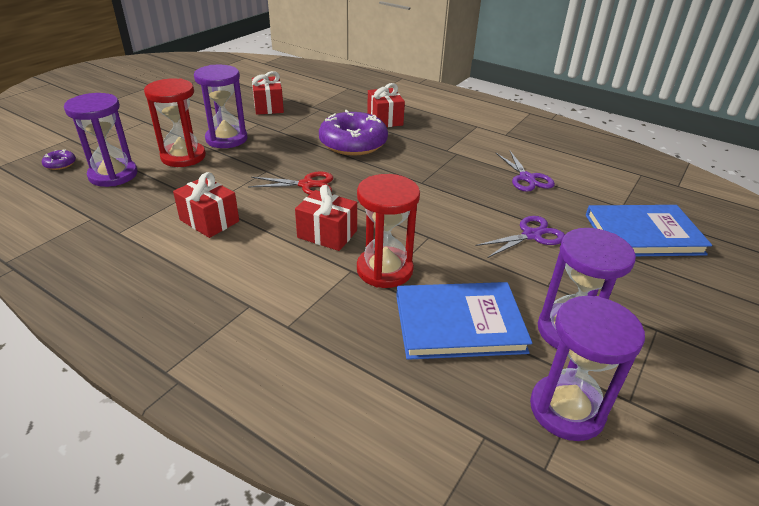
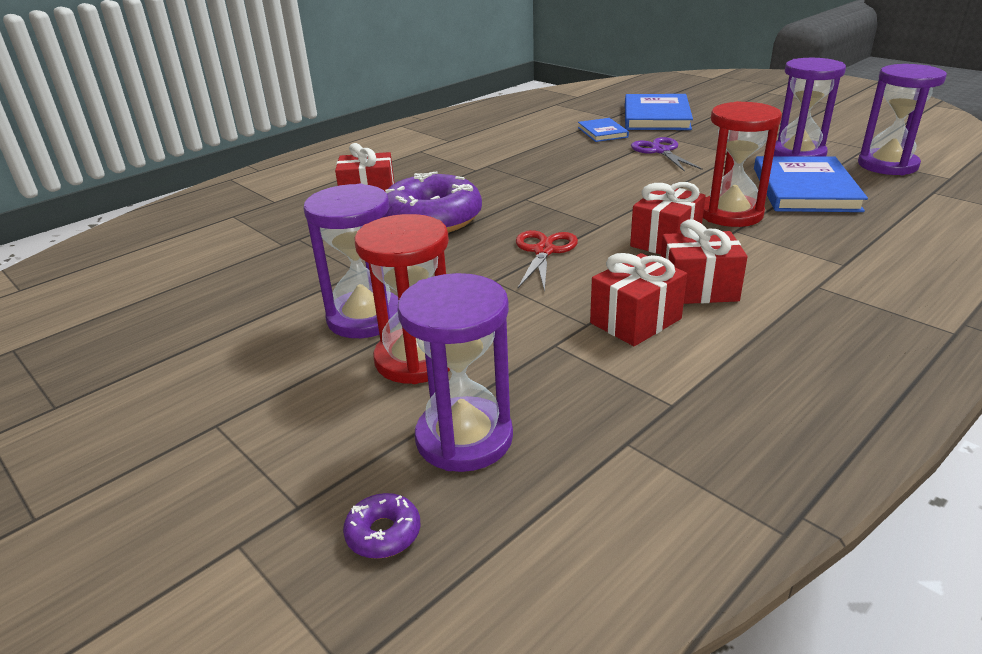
camera: 75 degrees left, 5 degrees down
red gift [252,71,284,115] -> red gift moved to [661,219,748,304]
purple scissors [496,151,555,192] -> none
none -> blue book [578,118,629,142]

